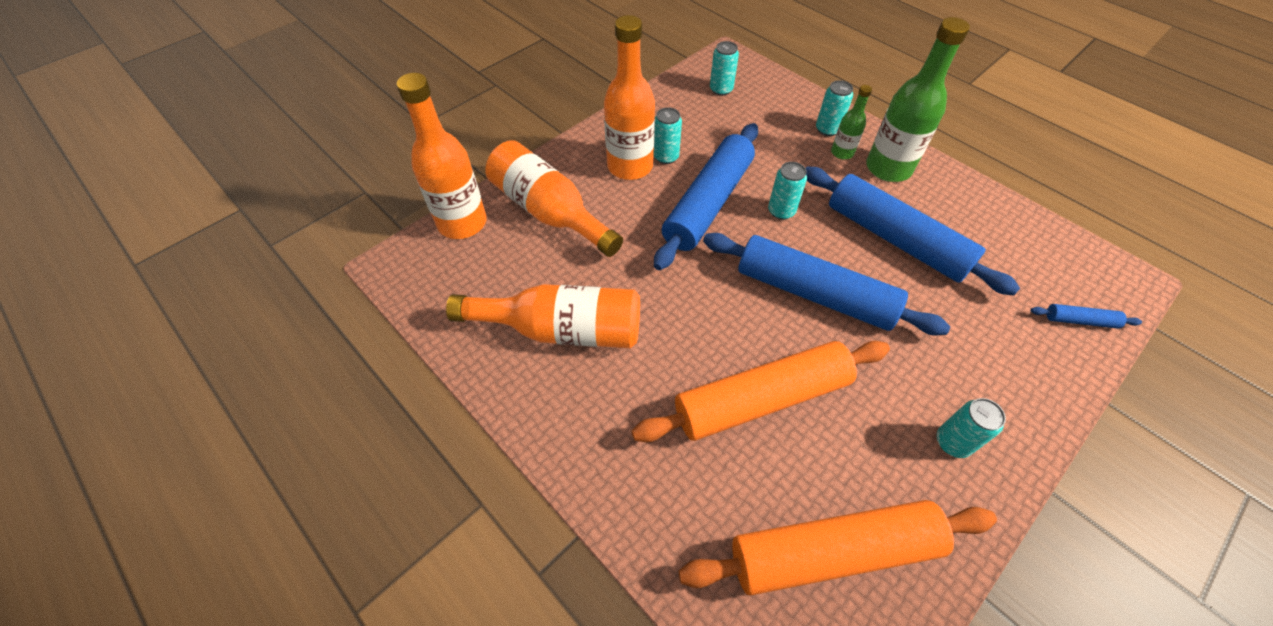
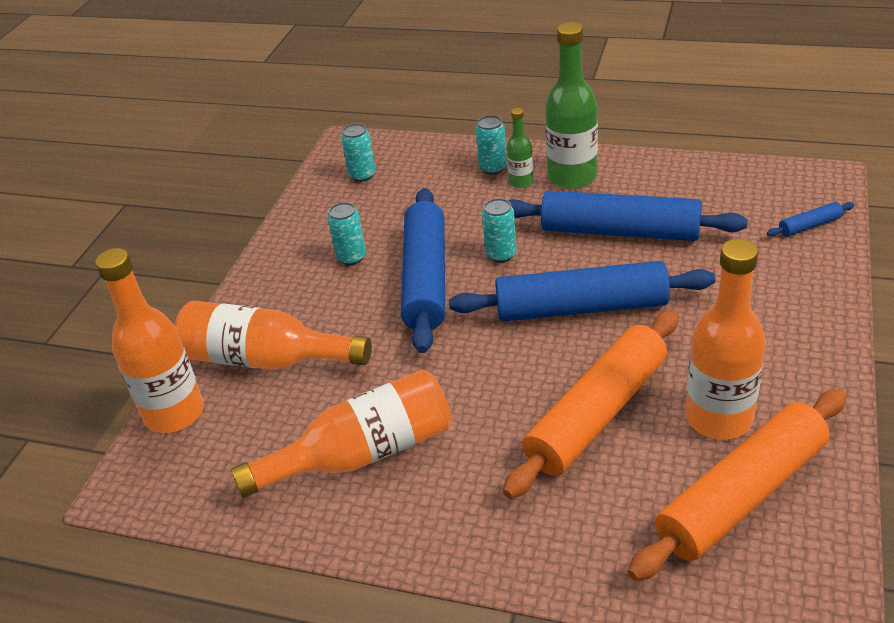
camera: 25 degrees left, 15 degrees down
orange bottle [604,15,655,180] -> orange bottle moved to [685,239,766,440]
turquoise can [937,398,1006,458] -> none

